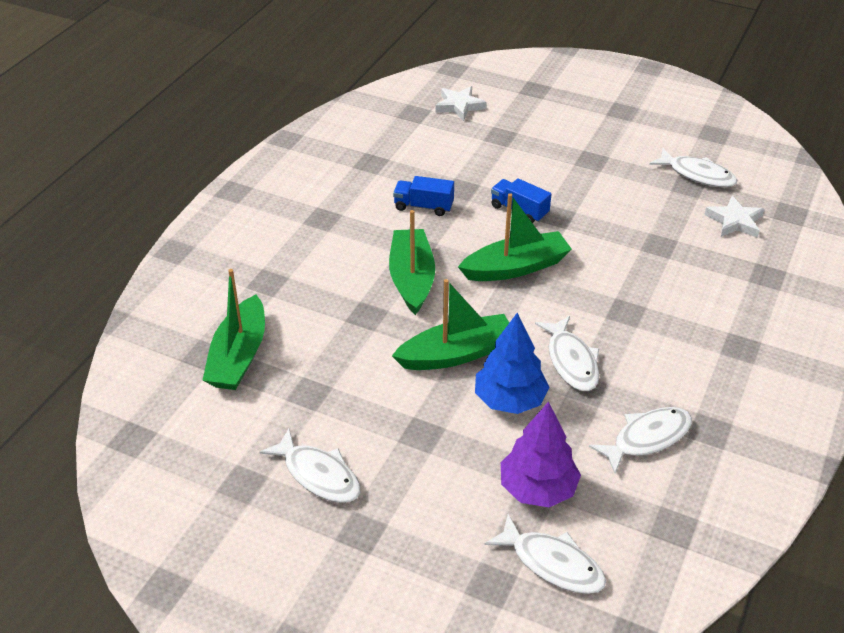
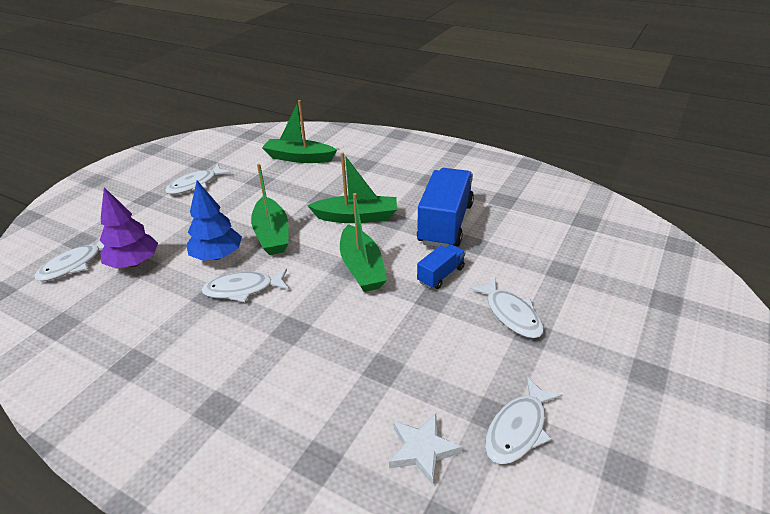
camera: 95 degrees right, 5 degrees down
blue truck [393,176,454,216] -> blue truck [417,168,474,247], size x2.02
white star [435,86,487,121] -> none
white fish [589,407,692,474] -> white fish moved to [469,277,544,338]

